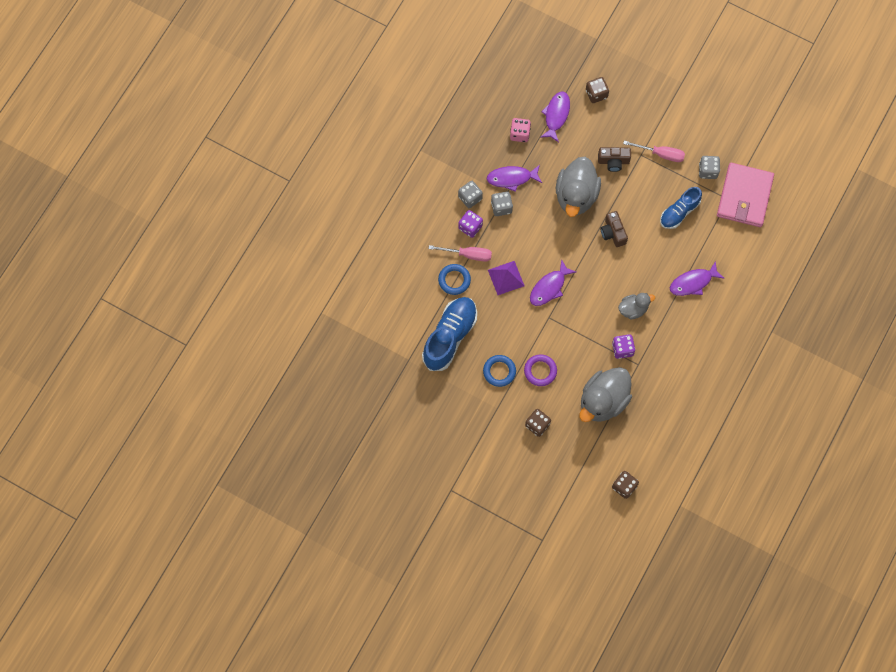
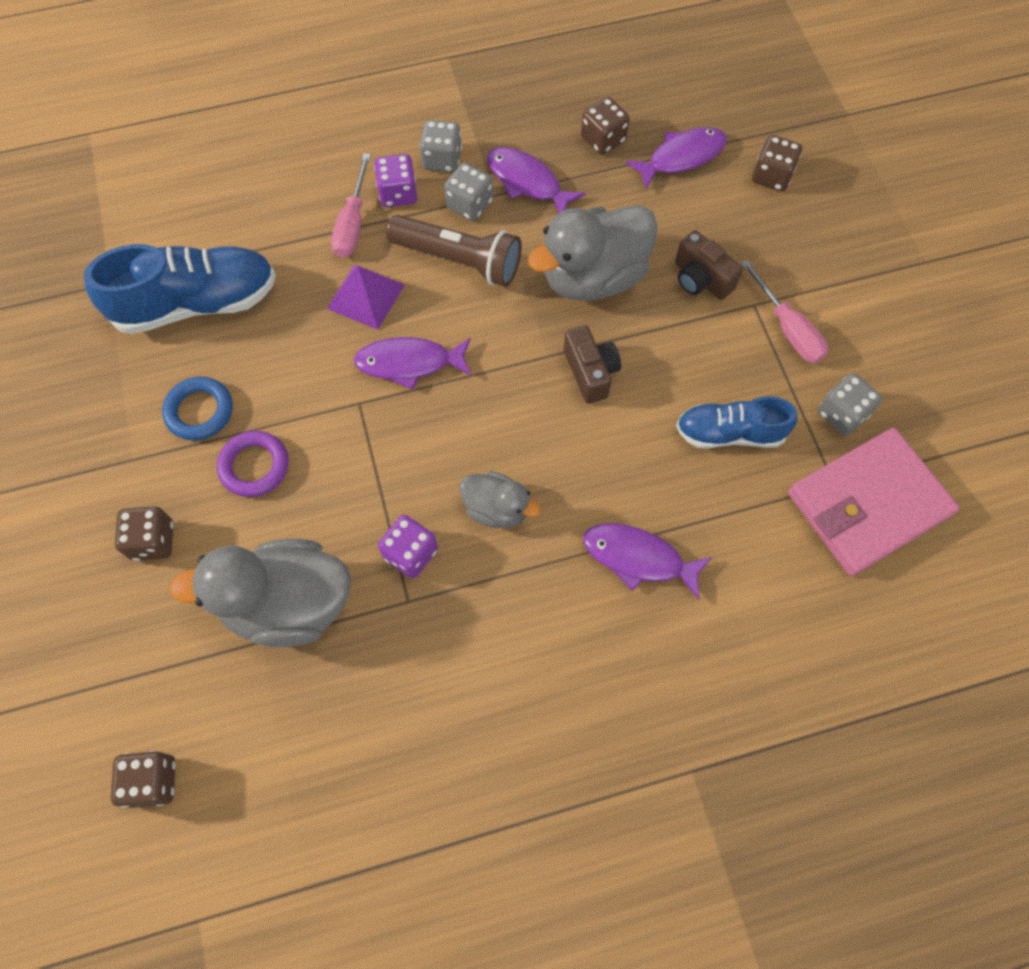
camera: 45 degrees right, 5 degrees down
pink screwdriver [428,245,492,261] -> pink screwdriver turned 45 degrees clockwise [331,153,371,258]
blue ring [438,264,471,295] -> none
pink dice [510,118,531,142] -> brown dice [581,97,630,155]
brown camera [600,211,628,247] -> brown camera turned 135 degrees clockwise [564,325,621,404]
none -> brown flashlight [386,215,522,287]

